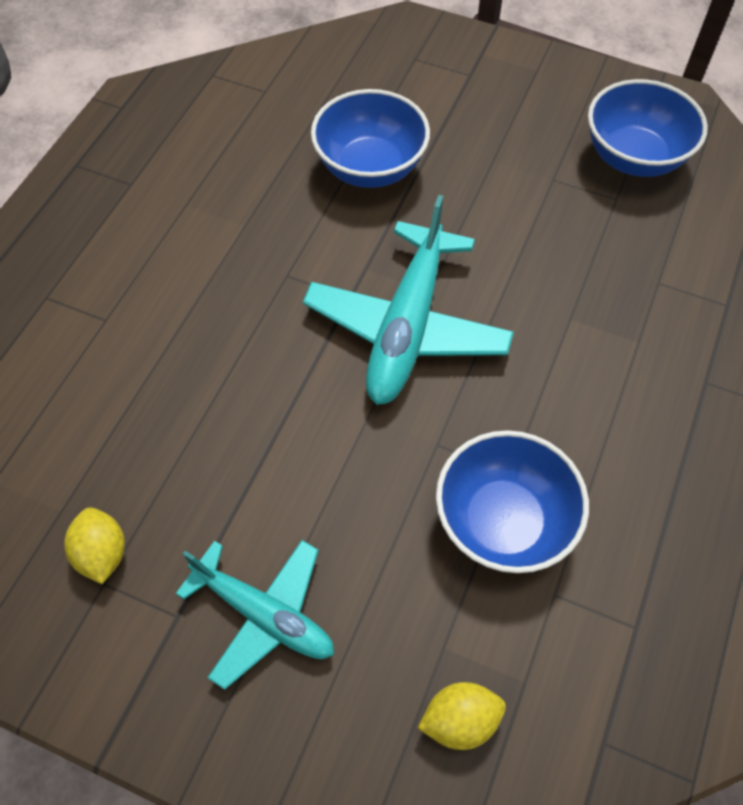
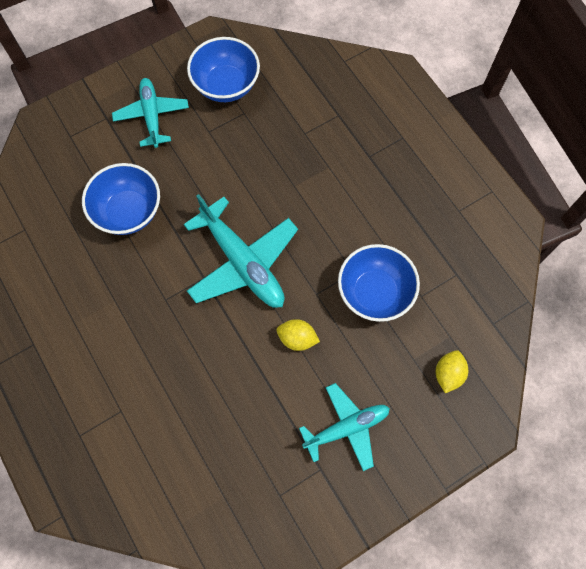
camera: 55 degrees left, 10 degrees up
yellow lemon [64,507,125,584] -> yellow lemon moved to [276,319,320,351]
none -> turquoise plane [112,78,189,148]

